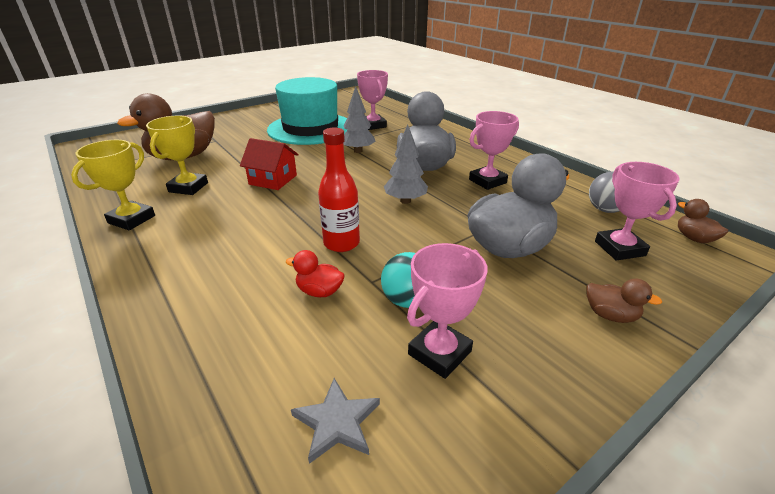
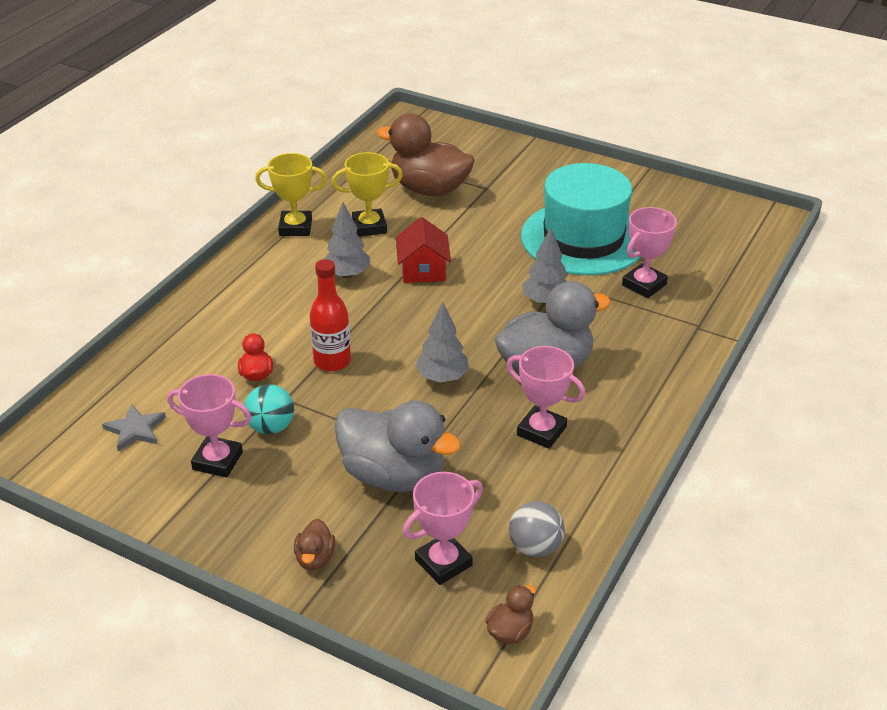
camera: 65 degrees right, 5 degrees up
none -> grey tree [324,202,370,278]

